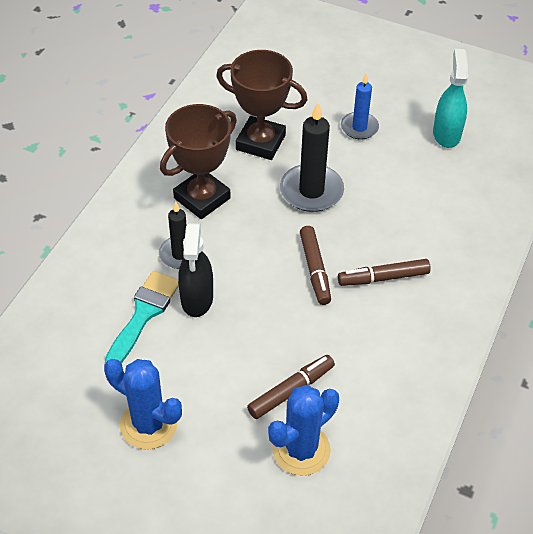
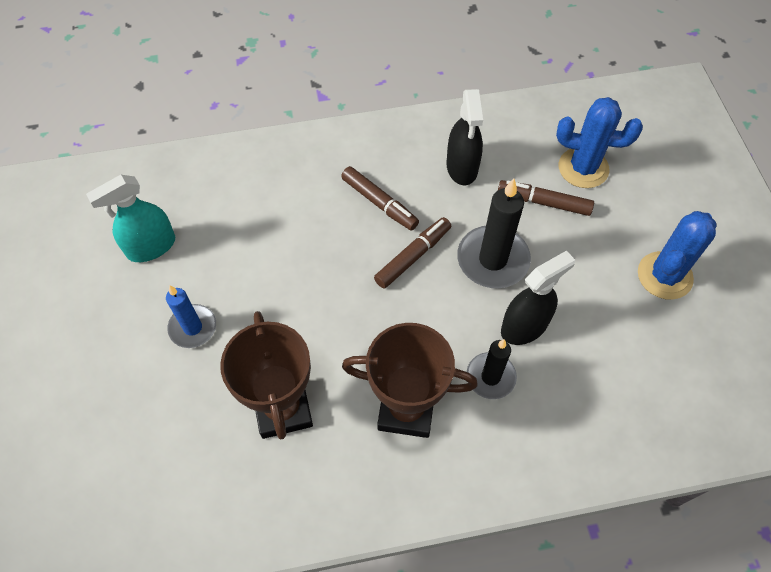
camera: 125 degrees left, 10 degrees up
blue cactus [104,359,182,450] -> blue cactus turned 45 degrees clockwise [638,211,717,300]
turquoise brush [105,271,179,363] -> none
black candle [280,102,344,212] -> black candle moved to [457,178,531,288]
none -> black spray bottle [447,89,483,185]

